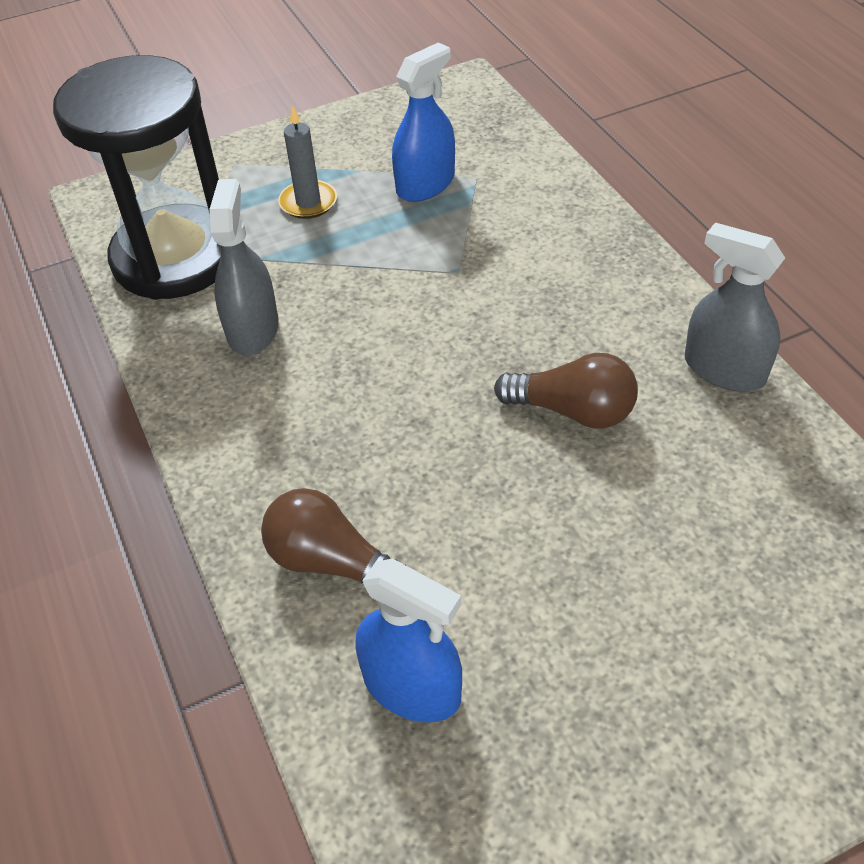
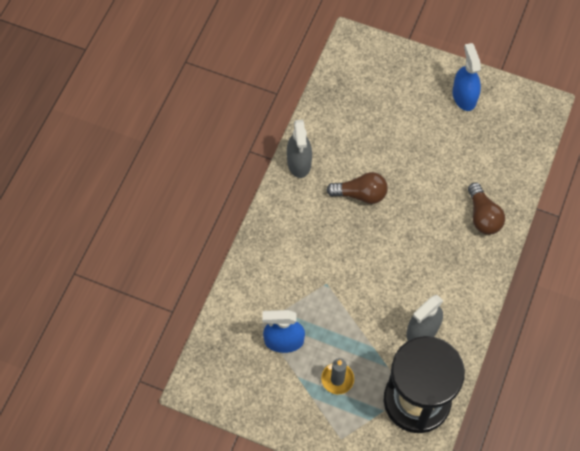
camera: 135 degrees left, 15 degrees up
blue spray bottle [355,559,462,722] -> blue spray bottle moved to [452,43,481,111]
brown light bulb [494,353,638,429] -> brown light bulb turned 120 degrees clockwise [327,172,387,204]

